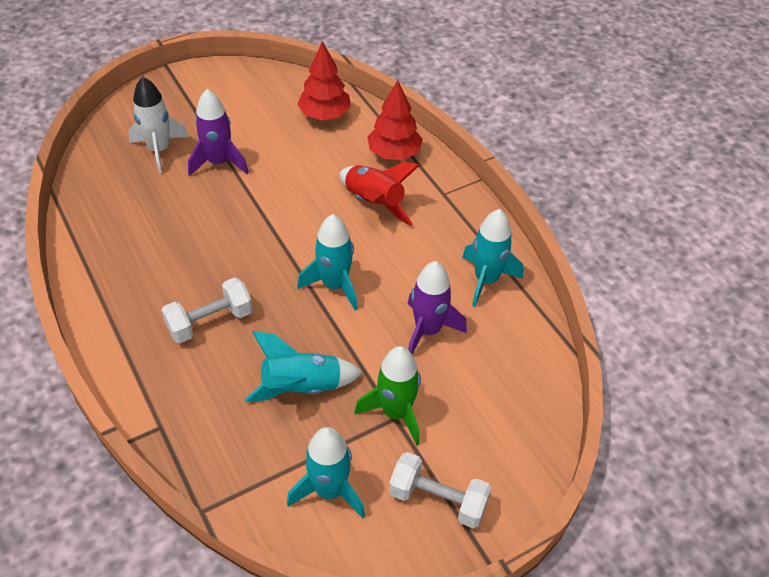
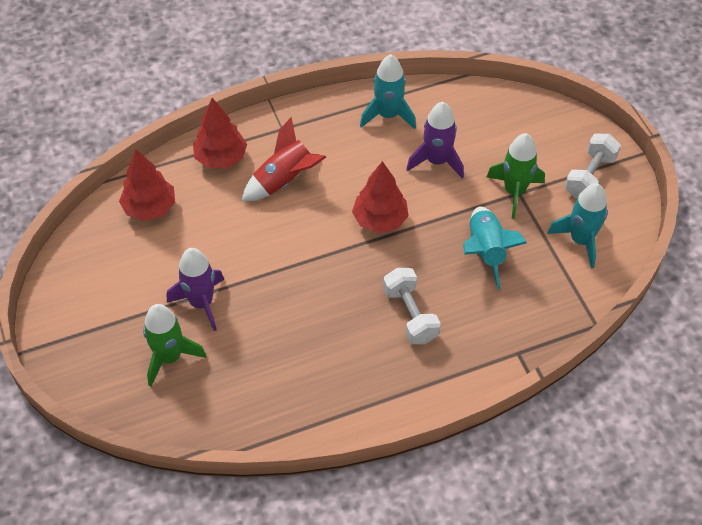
camera: 80 degrees left, 5 degrees up
white rocket [128,76,188,173] -> green rocket [143,304,206,387]
turquoise rocket [297,214,358,310] -> red tree [352,161,409,233]

